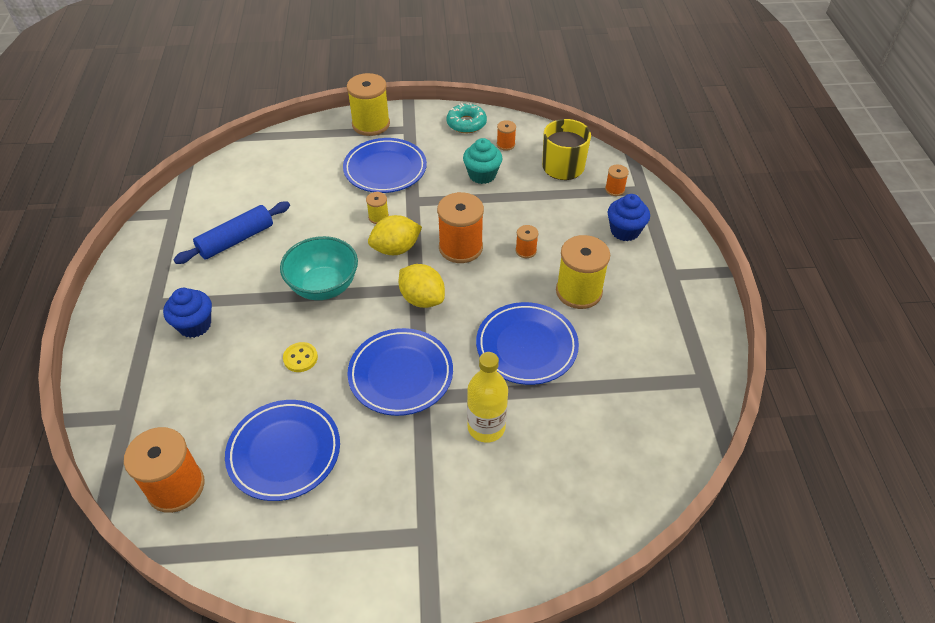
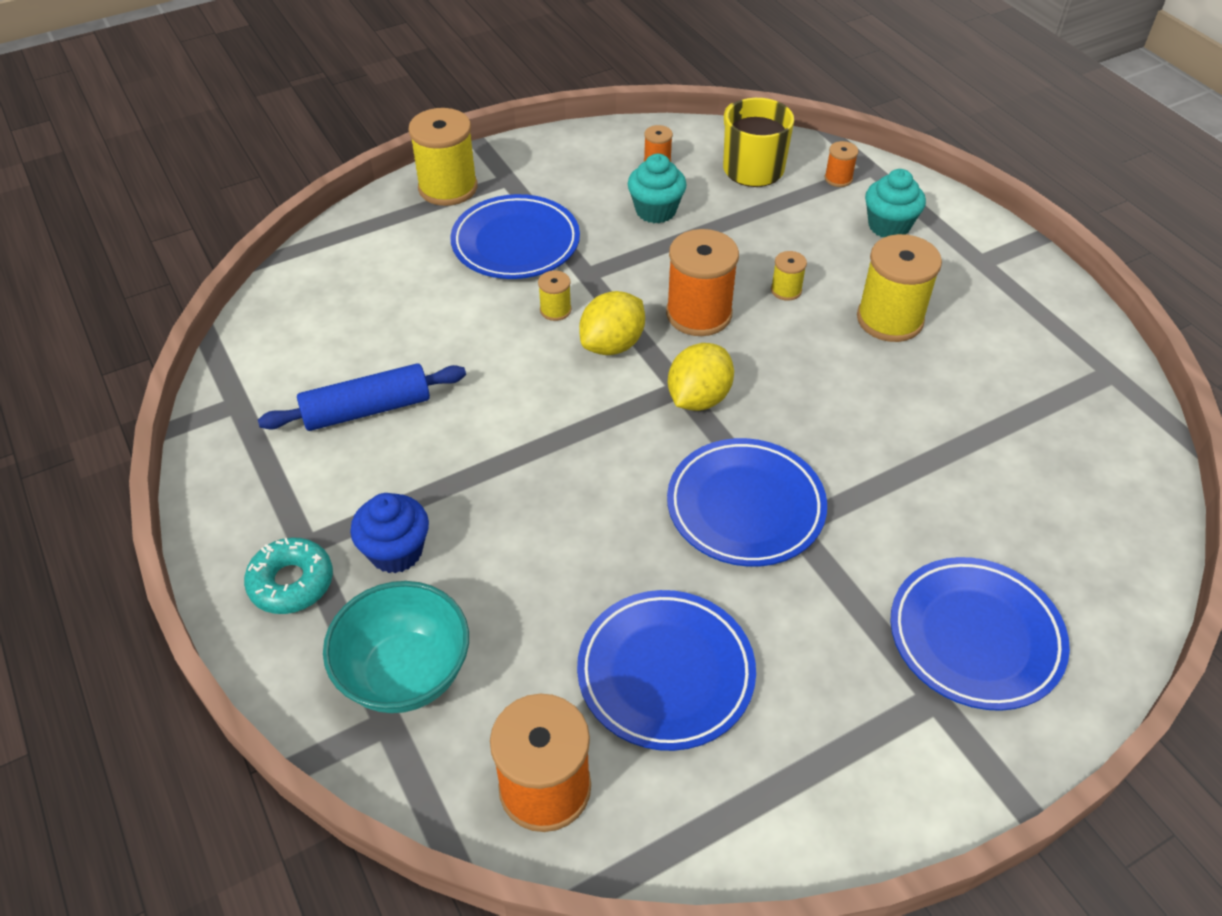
camera: 25 degrees left, 0 degrees up
blue rolling pin [173,202,290,264] -> blue rolling pin turned 45 degrees clockwise [258,363,466,431]
turquoise bowl [280,236,358,300] -> turquoise bowl moved to [323,581,469,713]
yellow button [283,342,318,372] -> none
yellow lemon [399,264,445,308] -> yellow lemon turned 75 degrees counterclockwise [668,343,734,411]
turquoise donut [447,103,487,133] -> turquoise donut moved to [244,537,333,614]
yellow bottle [467,352,508,443] -> none
blue plate [476,302,579,385] -> blue plate moved to [890,557,1070,711]
orange spool [515,225,539,258] -> yellow spool [771,251,807,301]
blue cupcake [608,194,650,241] -> turquoise cupcake [865,169,926,237]

